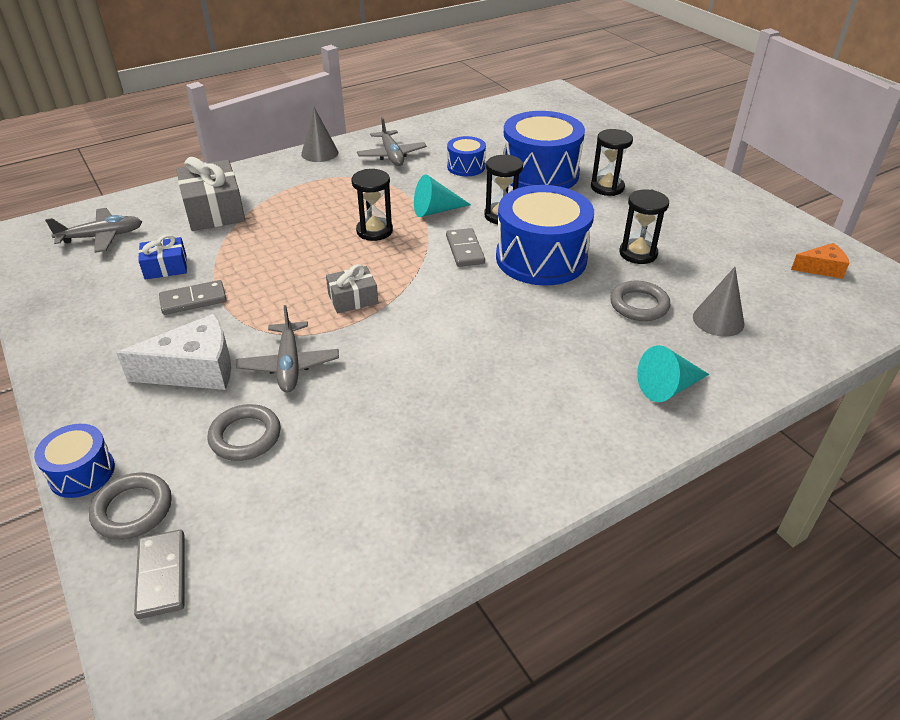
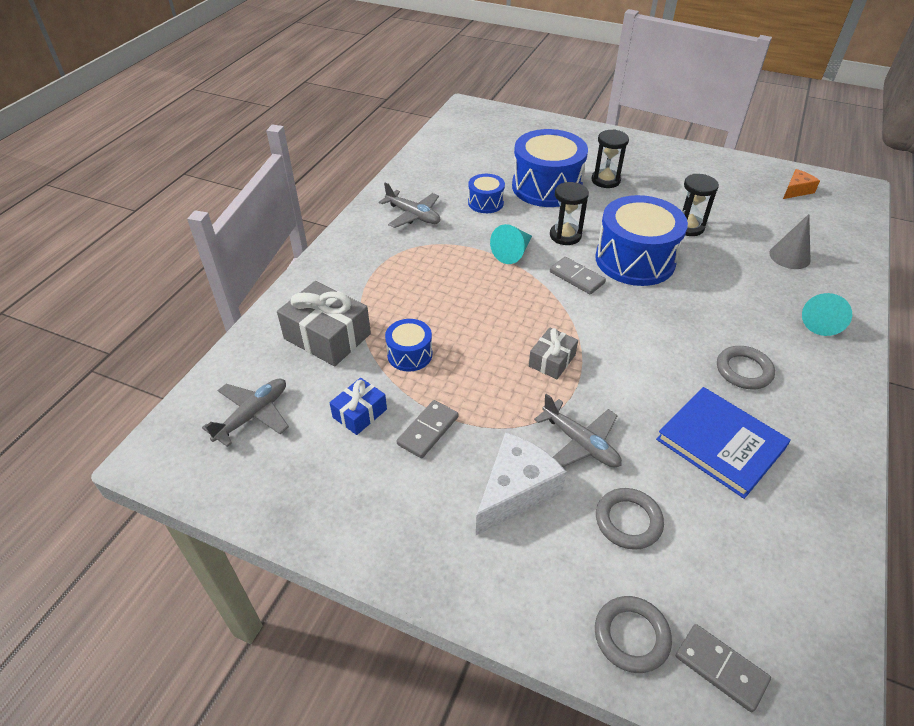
camera: 35 degrees left, 5 degrees up
blue drum [34,424,115,498] -> blue drum moved to [385,319,432,371]
grey cone [301,107,338,162] -> none
black hourglass [351,169,393,241] -> none
grey ring [610,281,670,321] -> grey ring moved to [717,346,775,389]
none -> blue book [656,387,791,499]

